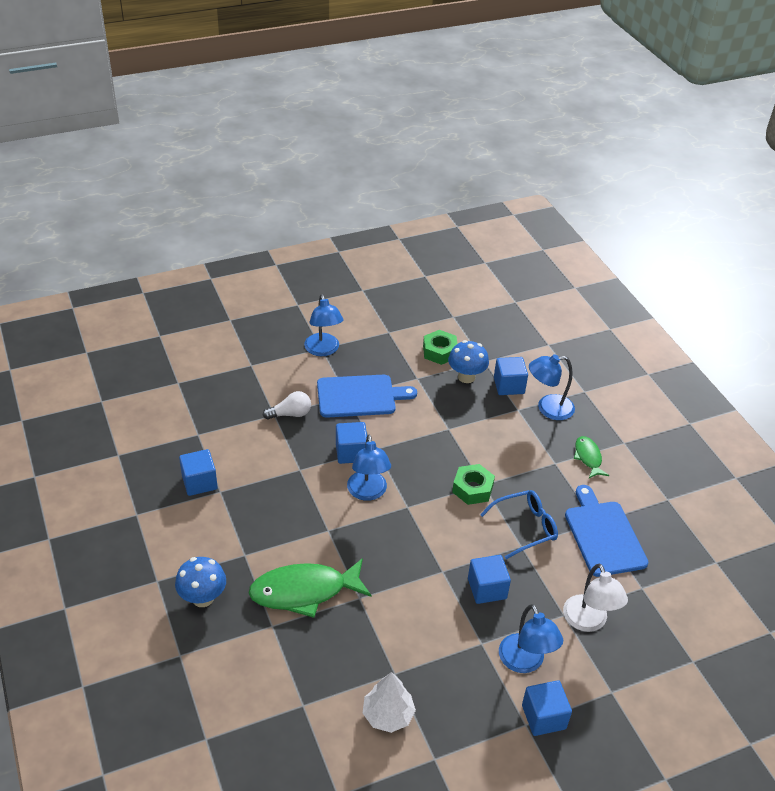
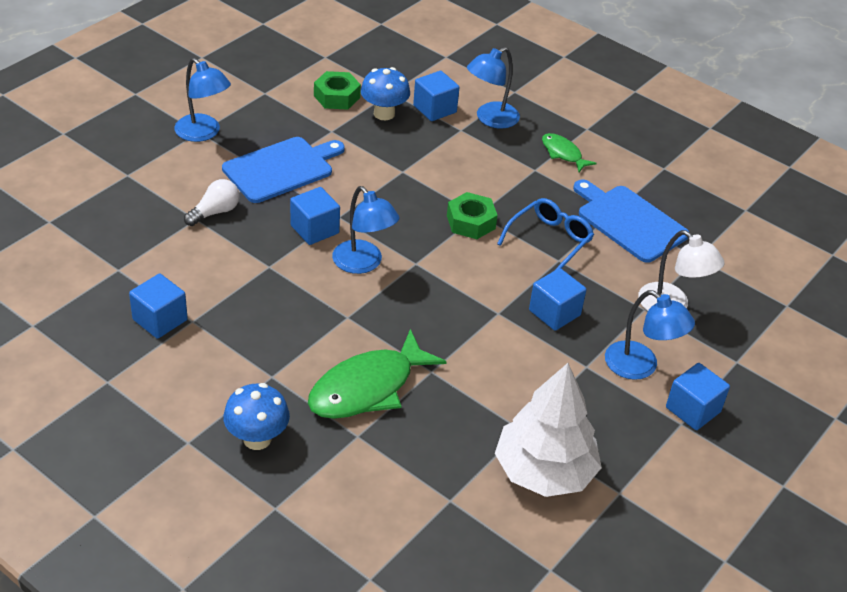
camera: 30 degrees left, 0 degrees up
white tree [363,672,416,733] -> white tree [495,363,602,497], size x1.67

